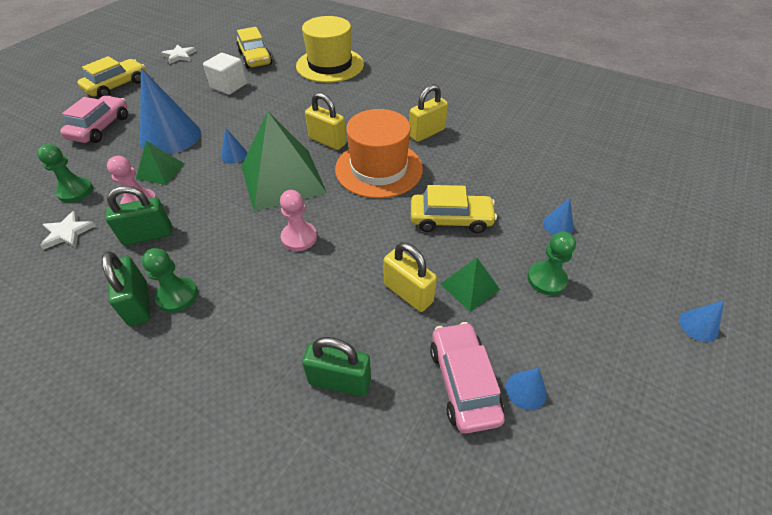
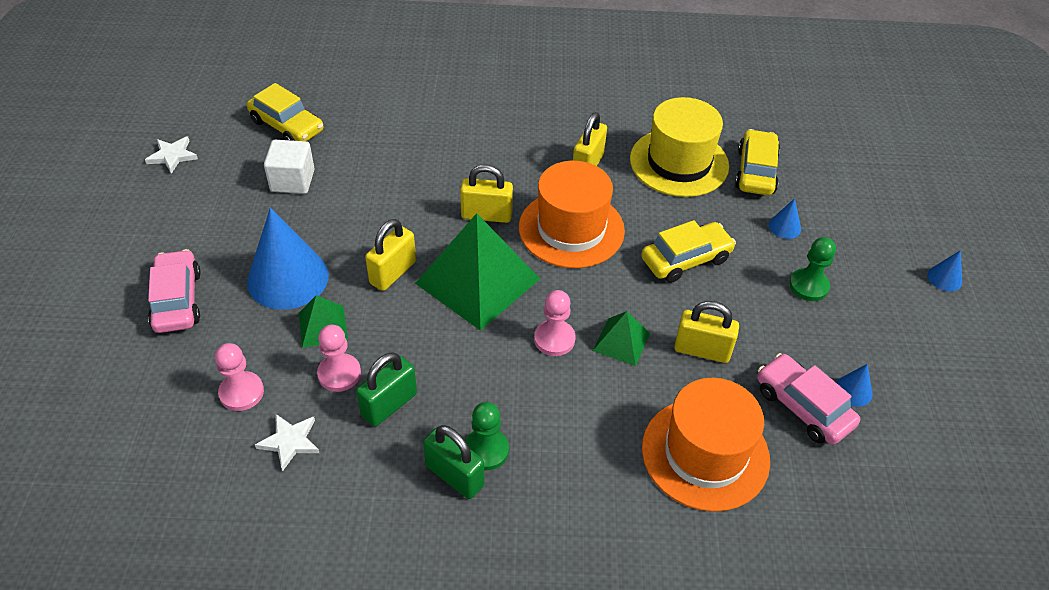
camera: 30 degrees left, 0 degrees up
green pawn [37,144,93,203] -> pink pawn [215,343,264,411]
yellow car [77,56,146,98] -> yellow car moved to [735,129,780,195]
blue cone [221,127,247,164] -> yellow padlock [365,219,416,291]
yellow hat [296,16,364,83] -> yellow hat moved to [630,97,729,197]
green padlock [302,337,371,396] -> orange hat [642,378,770,512]
green pyramid [440,258,500,312] -> green pyramid moved to [593,311,650,366]

